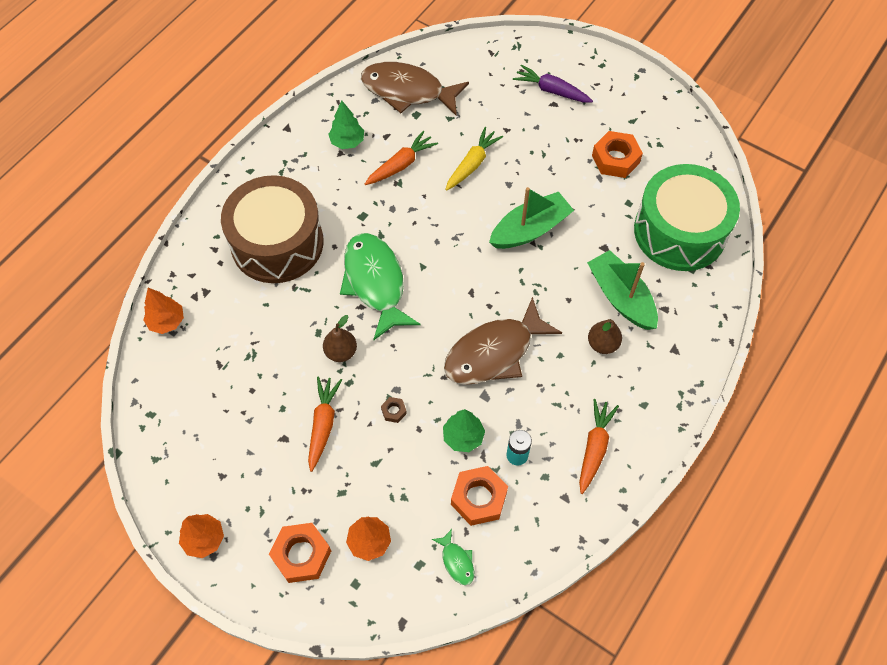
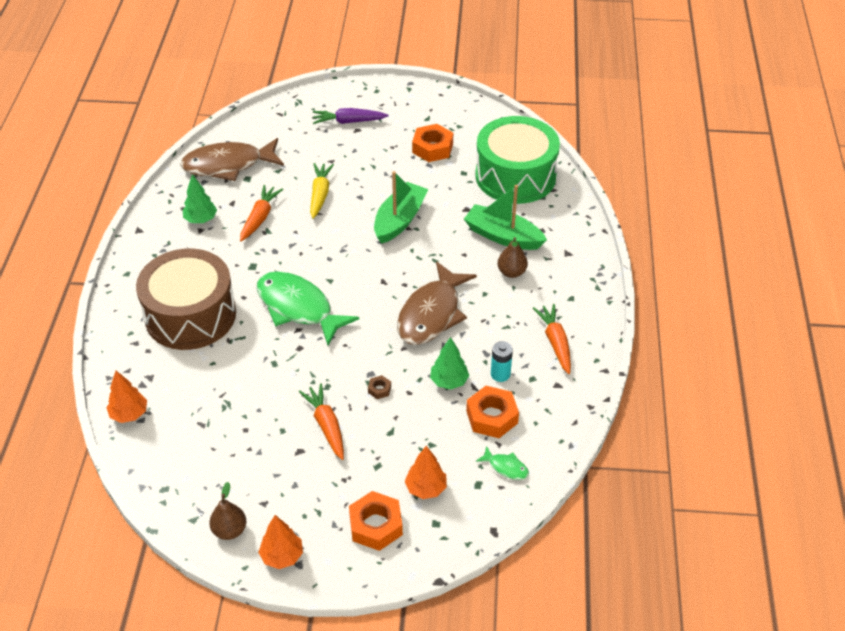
camera: 30 degrees left, 15 degrees down
brown pear [323,315,357,362] -> brown pear moved to [209,482,246,540]

